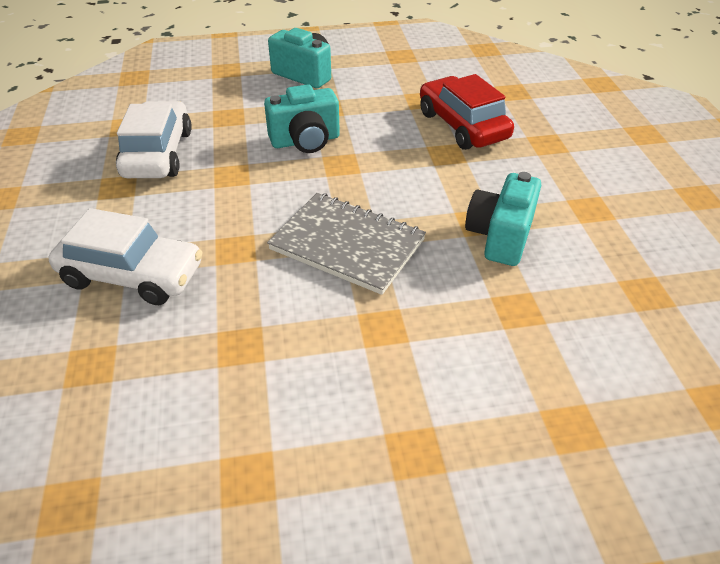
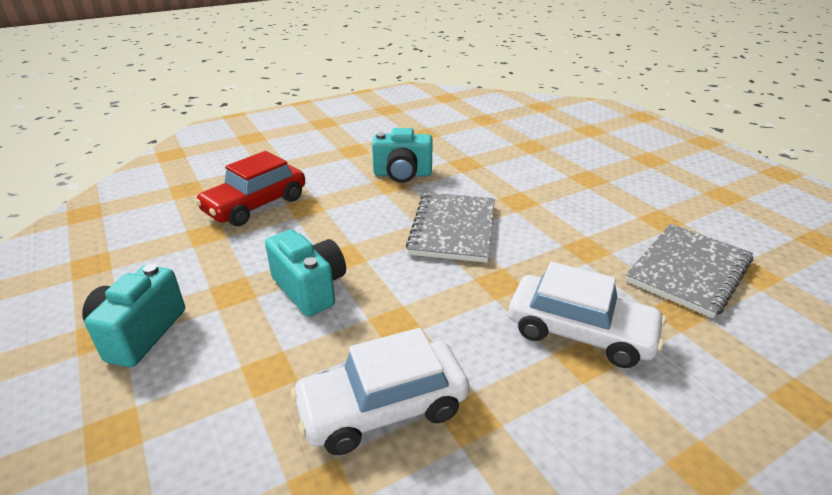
camera: 110 degrees left, 10 degrees down
white car [48,208,203,305] -> white car turned 120 degrees clockwise [509,262,666,368]
none -> grey notebook [625,224,753,318]

